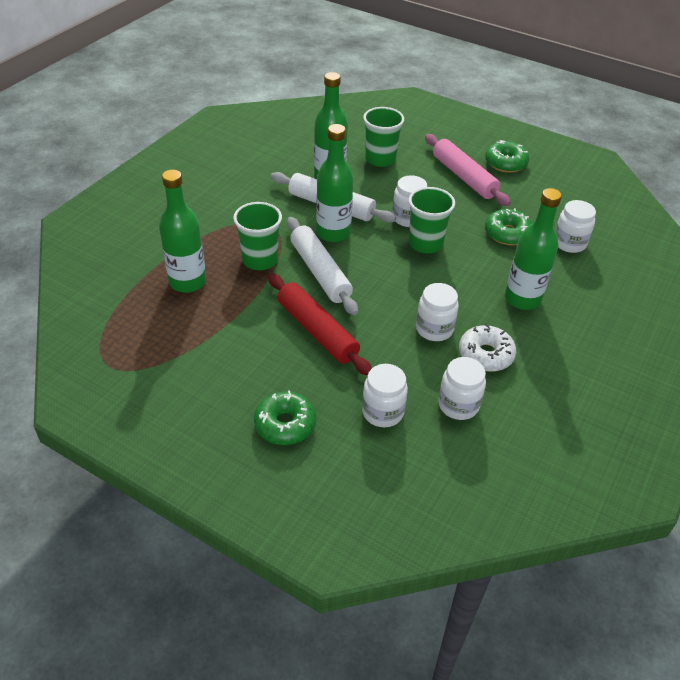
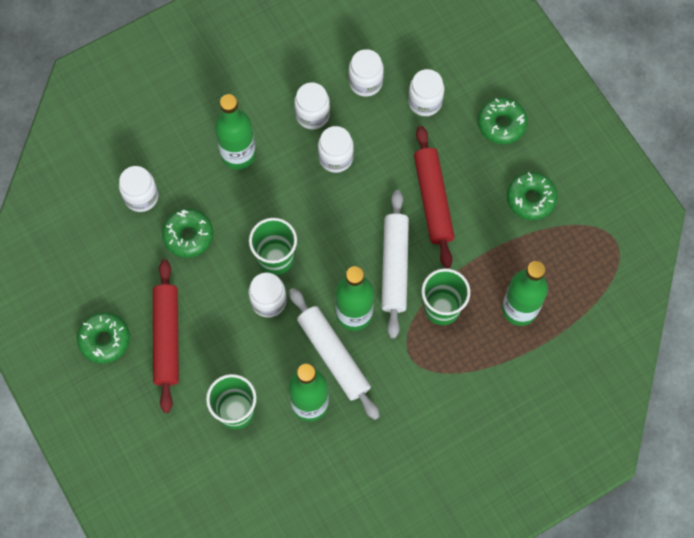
camera: 150 degrees left, 25 degrees up
pink rolling pin [425,134,511,206] -> red rolling pin [153,259,179,413]
white donut [459,324,516,372] -> white jar [294,83,330,129]
none -> green donut [507,172,558,220]

